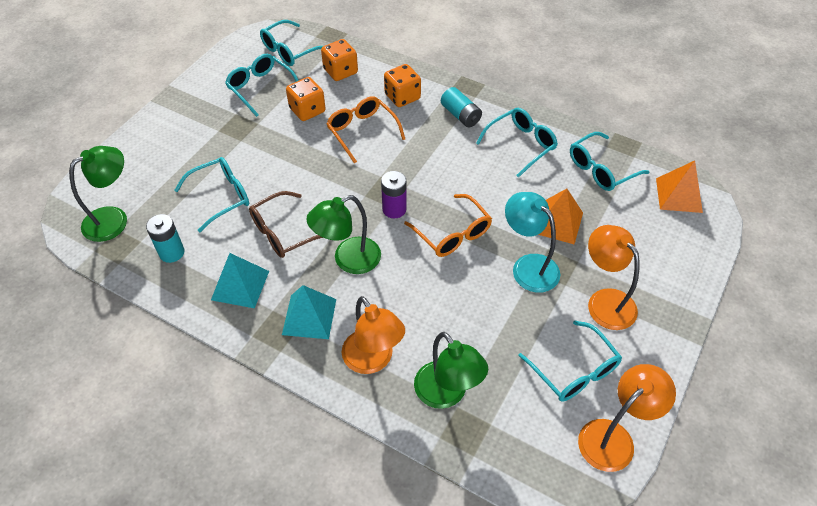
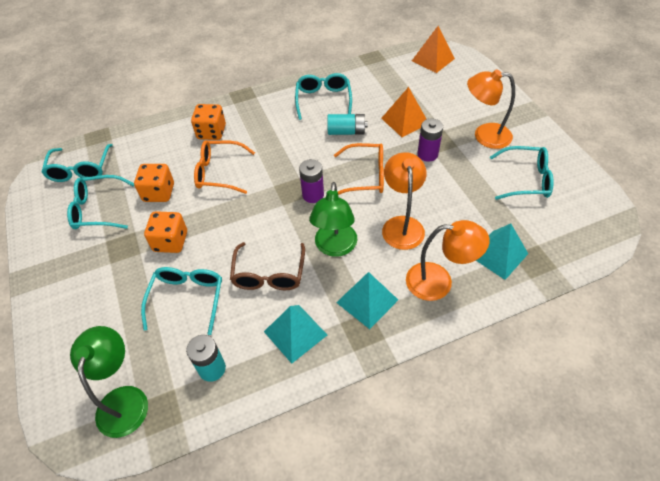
camera: 50 degrees left, 0 degrees up
orange dice [321,39,358,81] -> orange dice moved to [144,211,187,253]
green lamp [414,332,488,409] -> turquoise pyramid [476,223,528,280]
turquoise battery [441,87,482,127] -> turquoise battery moved to [327,114,368,135]
turquoise lamp [505,192,560,293] -> purple battery [417,119,443,162]
turquoise glasses [570,132,649,191] -> none
orange lamp [578,364,676,472] -> orange lamp moved to [382,152,427,250]

